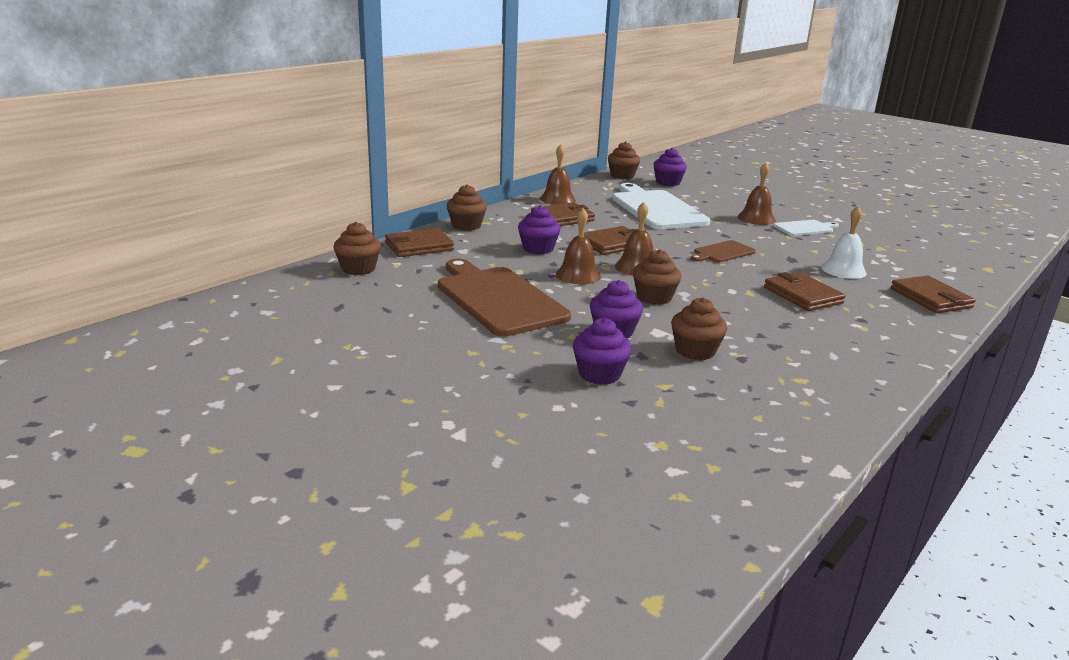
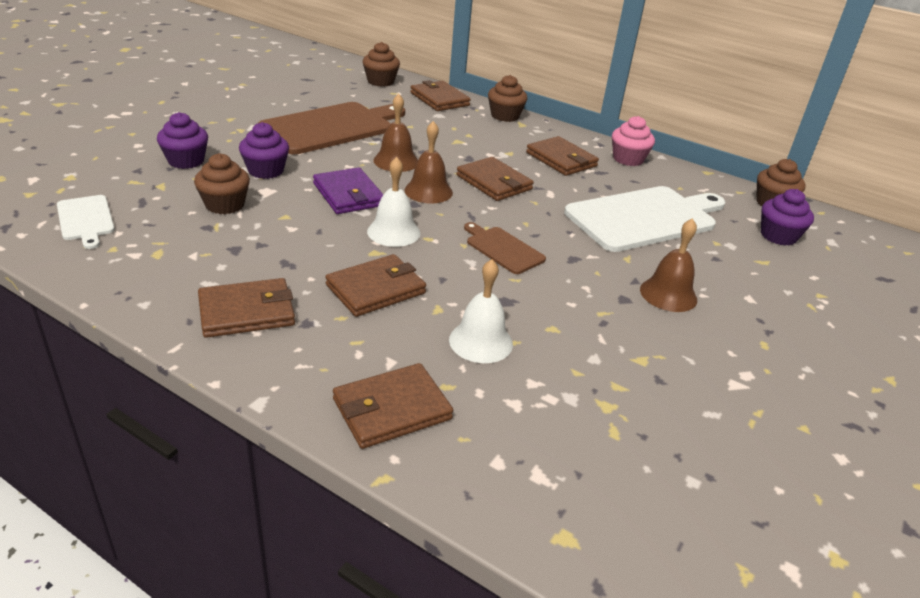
camera: 80 degrees right, 10 degrees up
purple cupcake [518,205,561,254] -> none
brown bell [540,145,576,205] -> pink cupcake [612,116,655,166]
brown cupcake [633,249,681,305] -> purple wallet [313,167,384,214]
white cutting board [774,220,839,236] -> white cutting board moved to [57,195,115,249]
none -> brown wallet [198,278,295,338]
none -> white bell [367,157,421,247]

